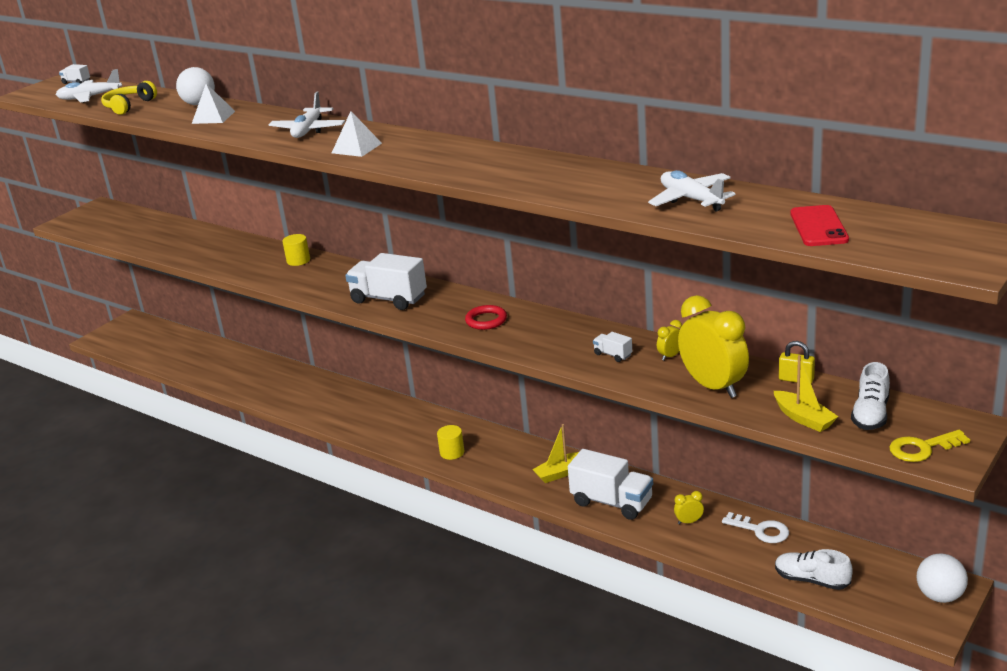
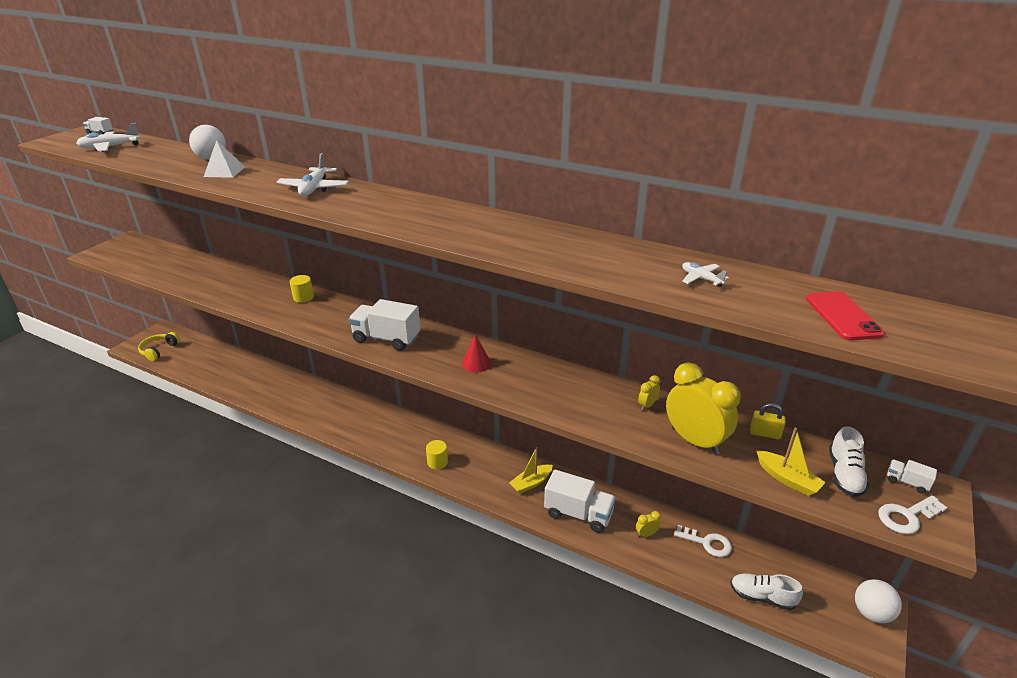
camera: 10 degrees left, 5 degrees up
yellow headphones [101,81,157,115] -> yellow headphones moved to [138,332,180,361]
white pyramid [332,111,382,157] -> none
red ring [465,305,507,330] -> red cone [462,334,491,373]
white truck [593,332,632,362] -> white truck moved to [887,460,937,494]
white plane [648,170,735,211] -> white plane [682,262,729,287], size x0.57
yellow key [889,430,970,462] -> white key [878,495,947,534]

